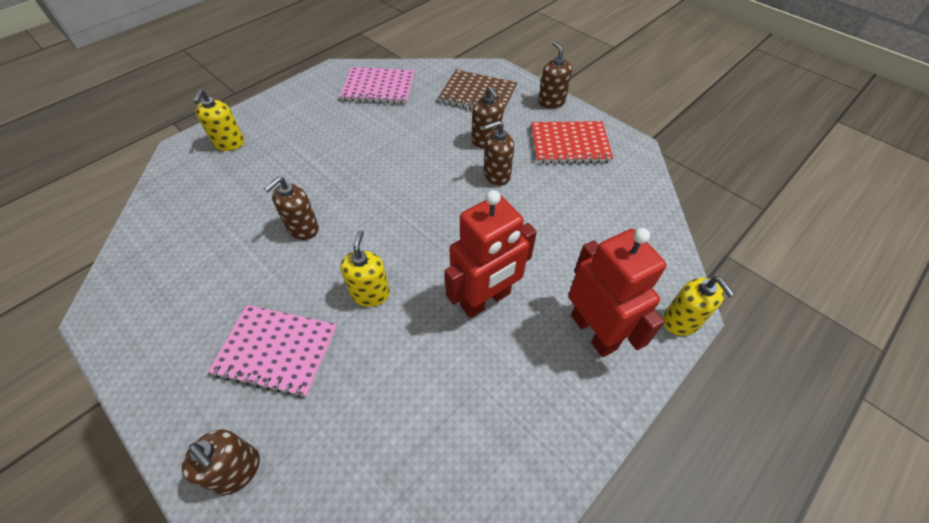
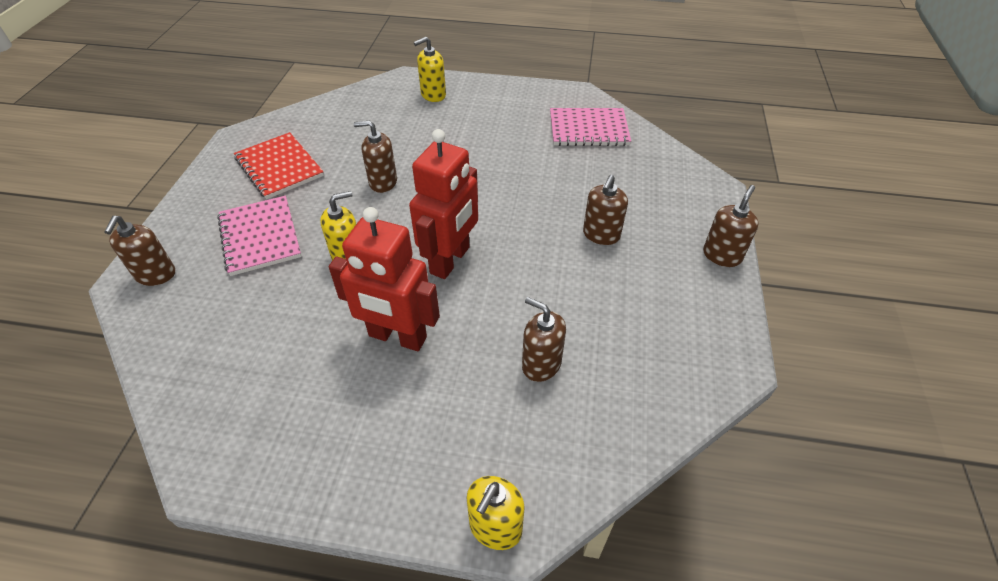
camera: 55 degrees right, 5 degrees down
pink notebook [340,67,415,104] -> pink notebook turned 60 degrees counterclockwise [550,108,631,146]
brown notebook [438,69,518,114] -> none
brown soap dispenser [484,120,514,186] -> brown soap dispenser moved to [522,297,566,382]
red notebook [531,121,613,164] -> red notebook moved to [234,132,324,199]
red robot [568,228,667,357] -> red robot moved to [409,129,478,279]

